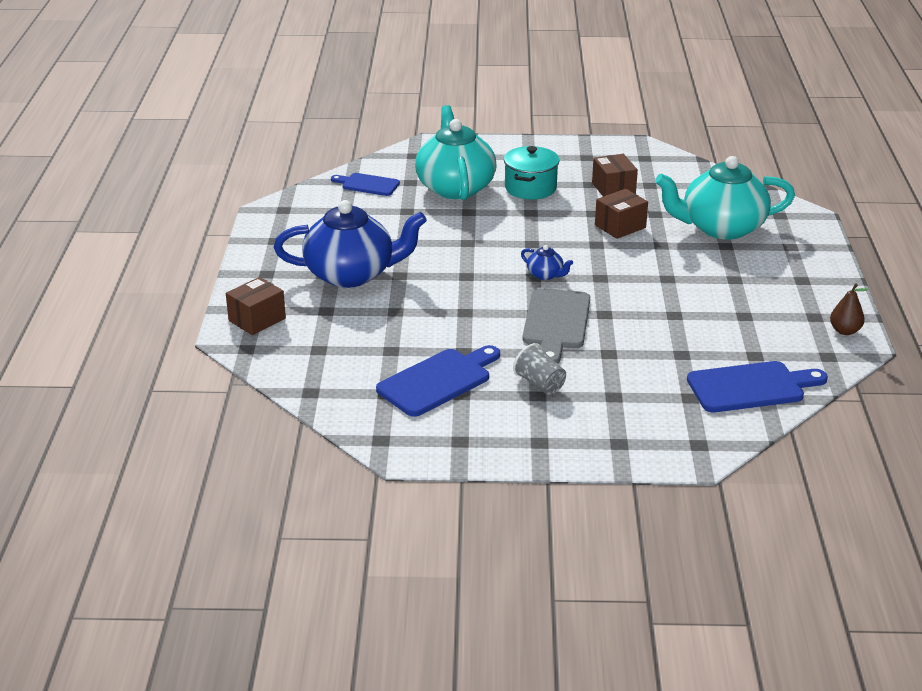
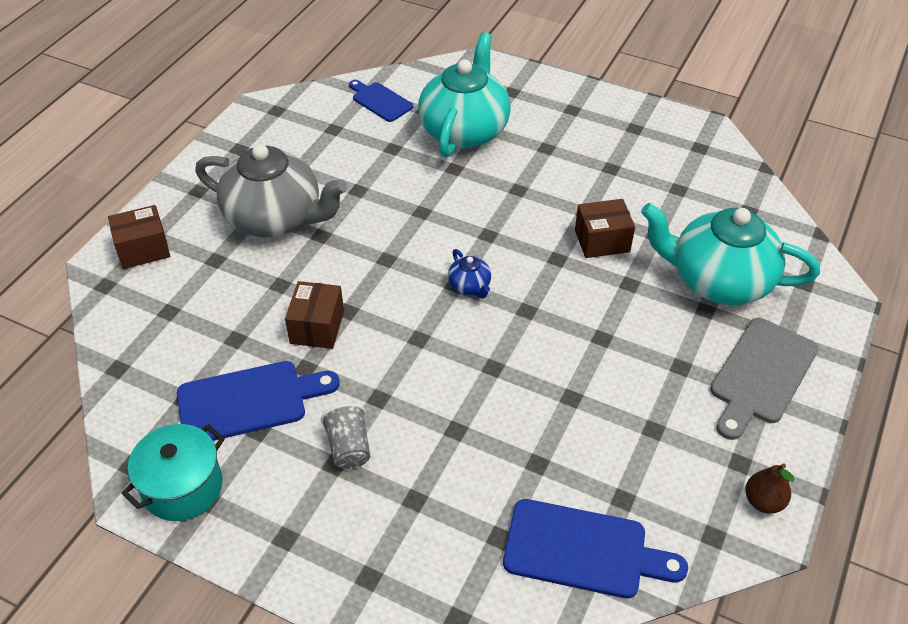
camera: 25 degrees right, 15 degrees up
blue teapot [274,200,427,288] -> grey teapot [195,144,347,237]
turquoise pot [504,146,560,199] -> turquoise pot moved to [121,424,225,521]
grey cutting board [522,288,590,364] -> grey cutting board moved to [710,318,819,440]
brown box [592,154,638,197] -> brown box moved to [285,281,344,349]

